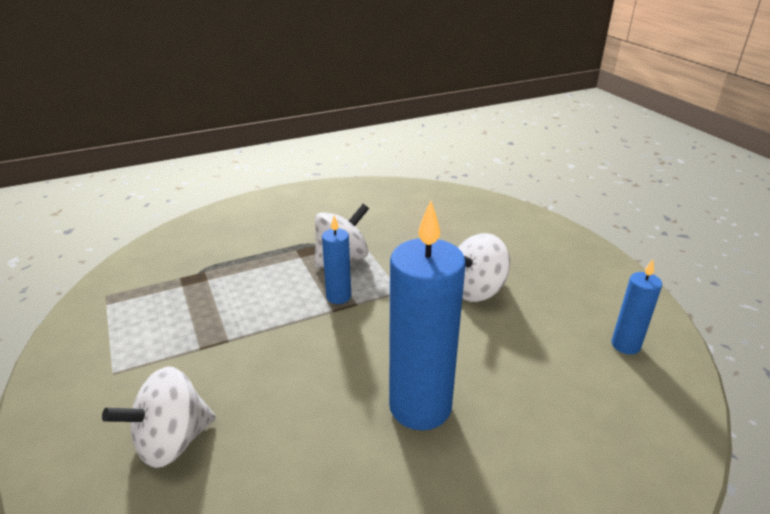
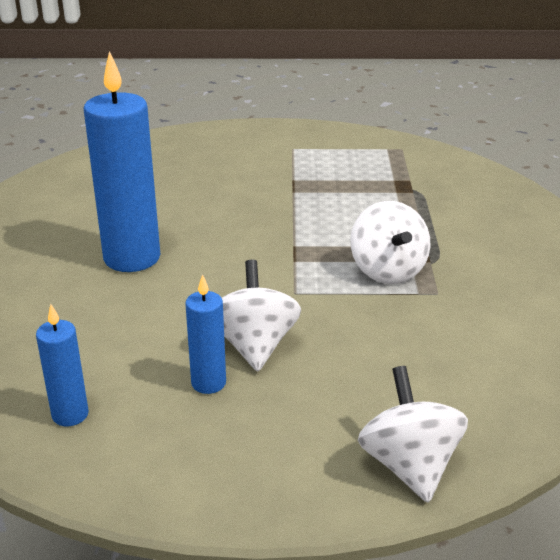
camera: 115 degrees right, 0 degrees up
white spinning top [102,366,216,468] -> white spinning top moved to [358,366,468,503]
blue candle [322,216,351,304] -> blue candle moved to [185,274,226,394]

